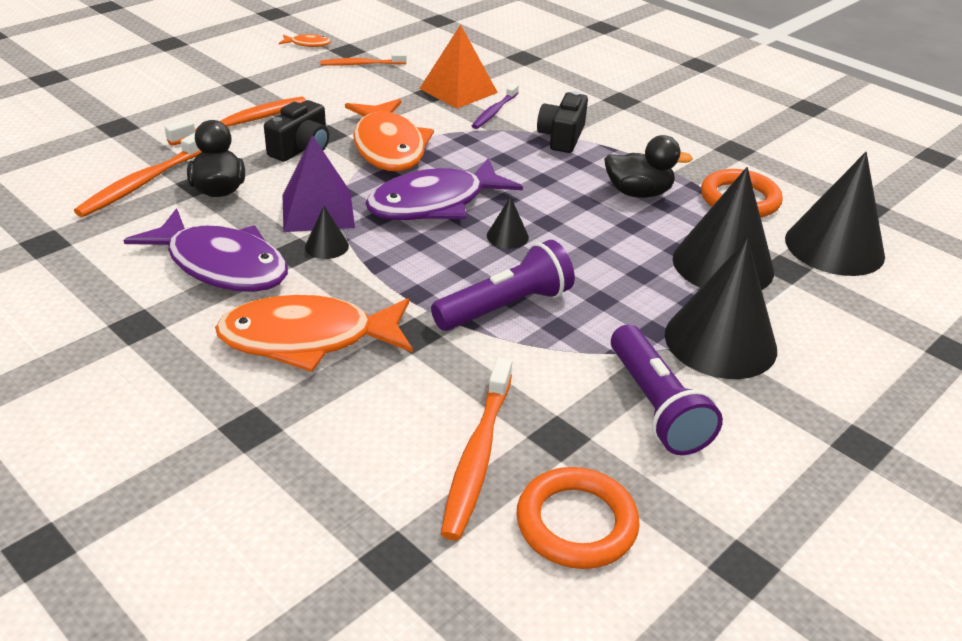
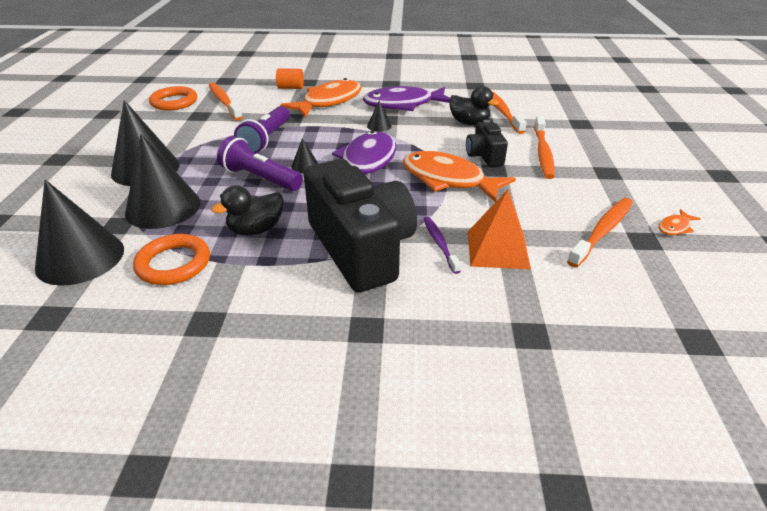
camera: 140 degrees right, 0 degrees up
purple pyramid [283,135,355,232] -> none
orange toothbrush [320,53,407,66] -> orange toothbrush [567,198,633,268], size x1.56
black camera [537,91,588,153] -> black camera [304,159,417,292], size x2.09
purple flashlight [611,325,723,455] -> purple flashlight moved to [217,136,303,191]
none -> orange cylinder [276,68,304,89]

